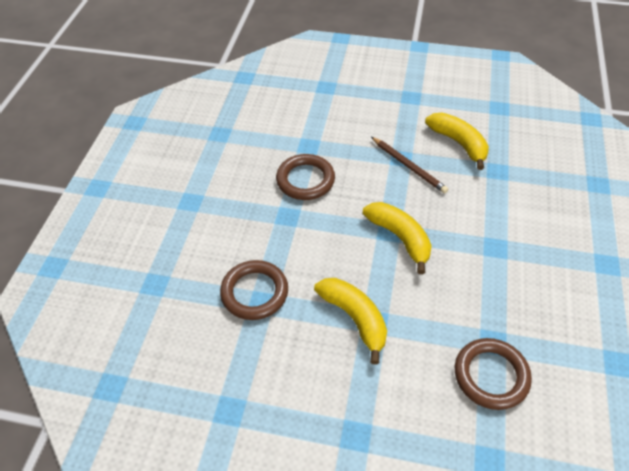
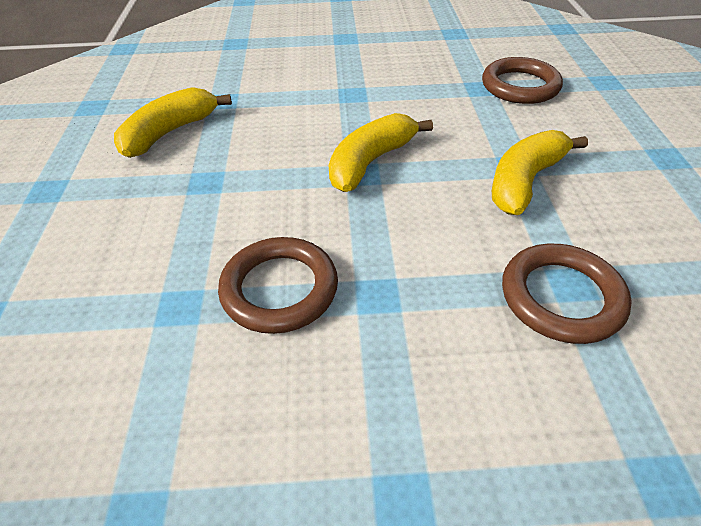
camera: 105 degrees left, 5 degrees down
brown pencil [371,137,449,193] -> none

